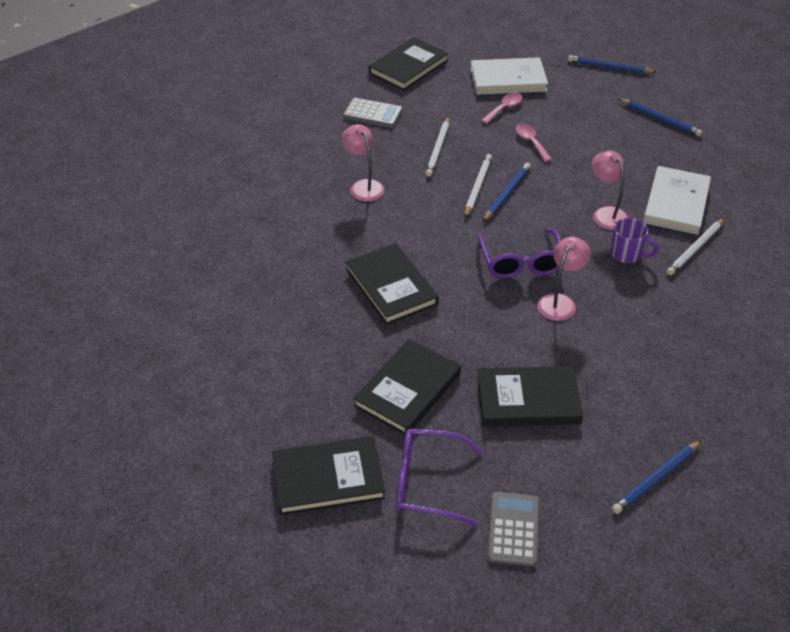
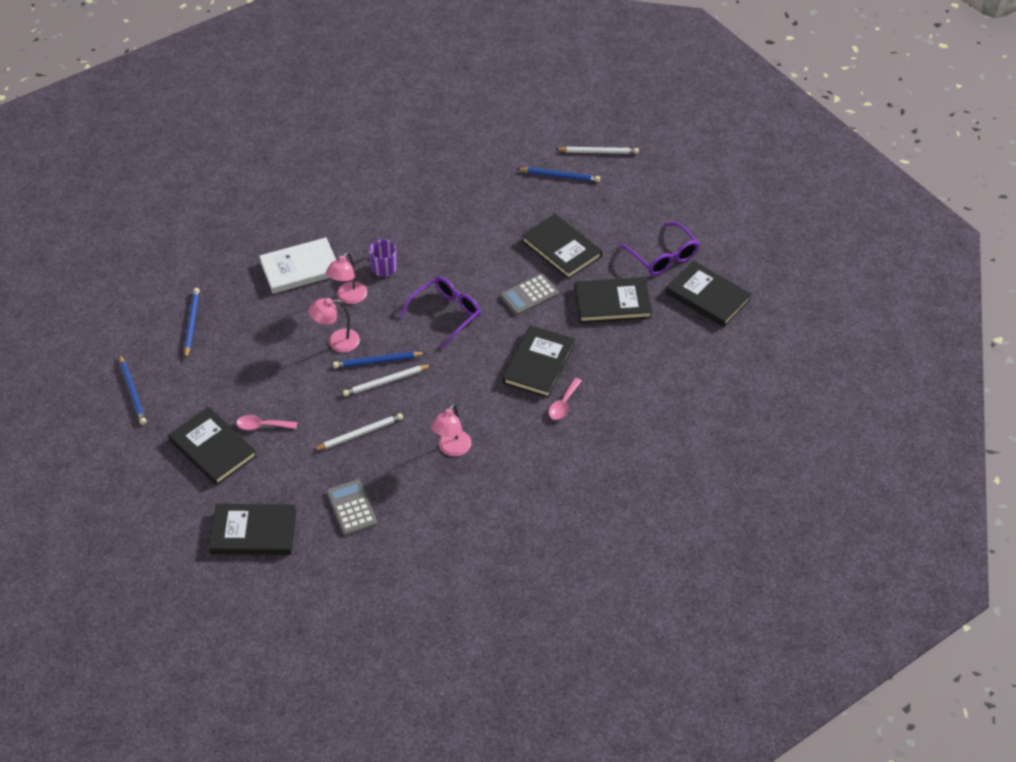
camera: 130 degrees left, 5 degrees up
white book [470,57,548,95] -> black book [168,407,257,486]
grey calculator [487,492,539,567] -> grey calculator moved to [500,274,559,315]
pink spoon [516,123,552,162] -> pink spoon moved to [549,378,582,420]
pink lamp [537,237,591,321] -> pink lamp moved to [309,298,360,353]
white pencil [667,218,725,275] -> white pencil moved to [555,147,639,154]

